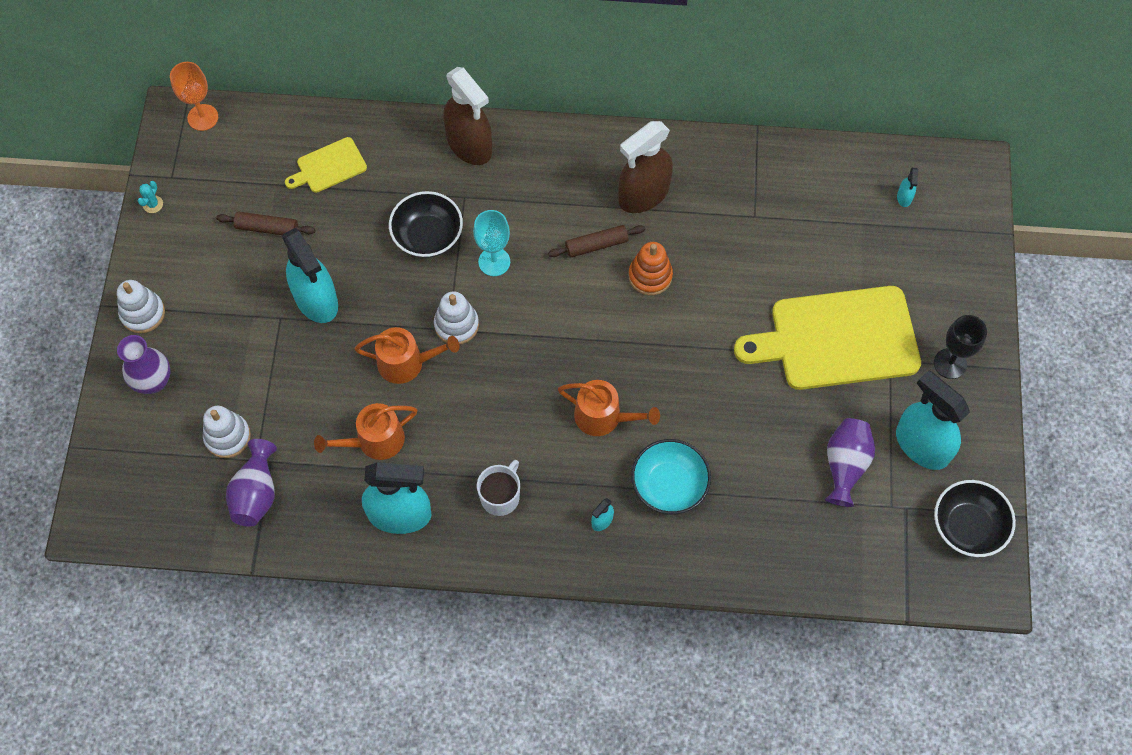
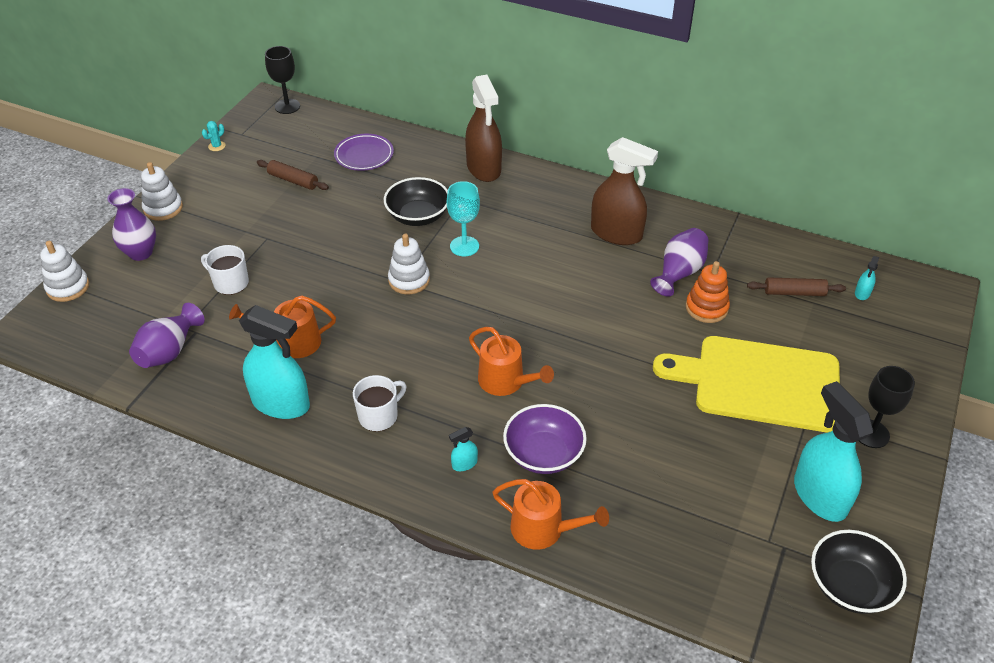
camera: 20 degrees right, 20 degrees down
orange goblet [170,62,218,131] -> black goblet [265,46,300,114]
white stacking toy [203,406,251,458] -> white stacking toy moved to [40,241,89,302]
turquoise spray bottle [282,228,338,323] -> none
yellow cutting board [285,137,367,193] -> purple plate [334,134,394,171]
orange watering can [355,327,459,384] -> orange watering can moved to [492,479,609,550]
brown rolling pin [548,225,645,257] -> brown rolling pin moved to [747,277,846,296]
brown spray bottle [618,121,673,213] -> brown spray bottle turned 135 degrees counterclockwise [591,137,658,245]
orange stacking toy [628,242,673,295] -> orange stacking toy moved to [686,261,730,323]
turquoise bowl [631,439,711,514] -> purple bowl [503,404,587,474]
purple vase [825,418,875,507] -> purple vase moved to [650,228,709,297]
none -> white mug [201,245,249,295]

